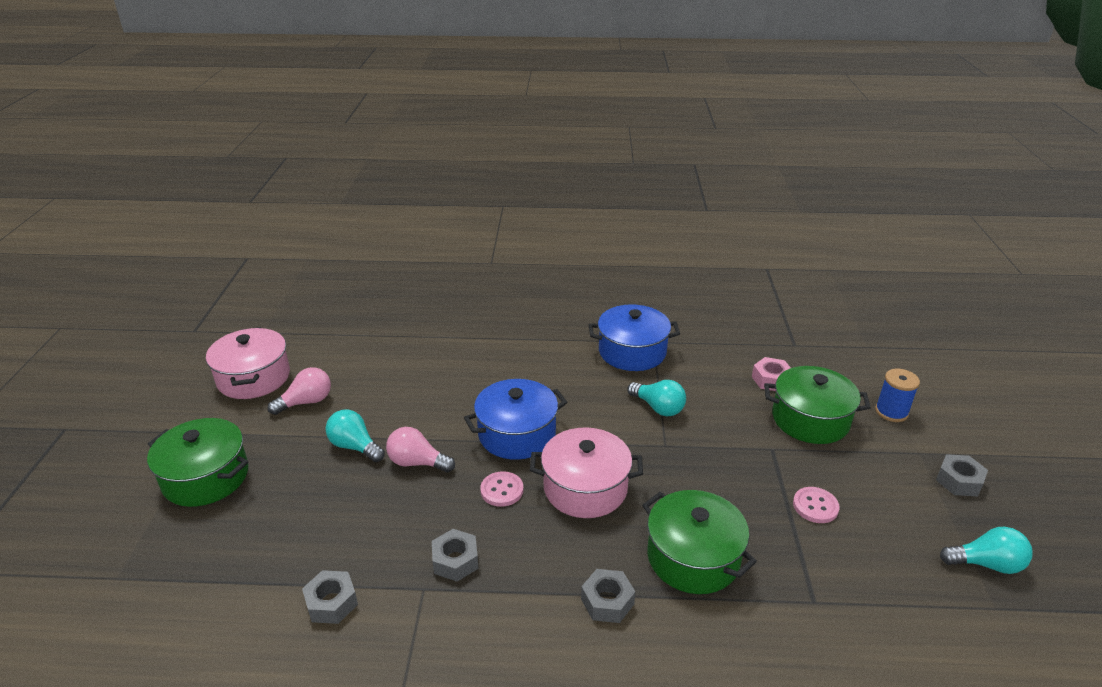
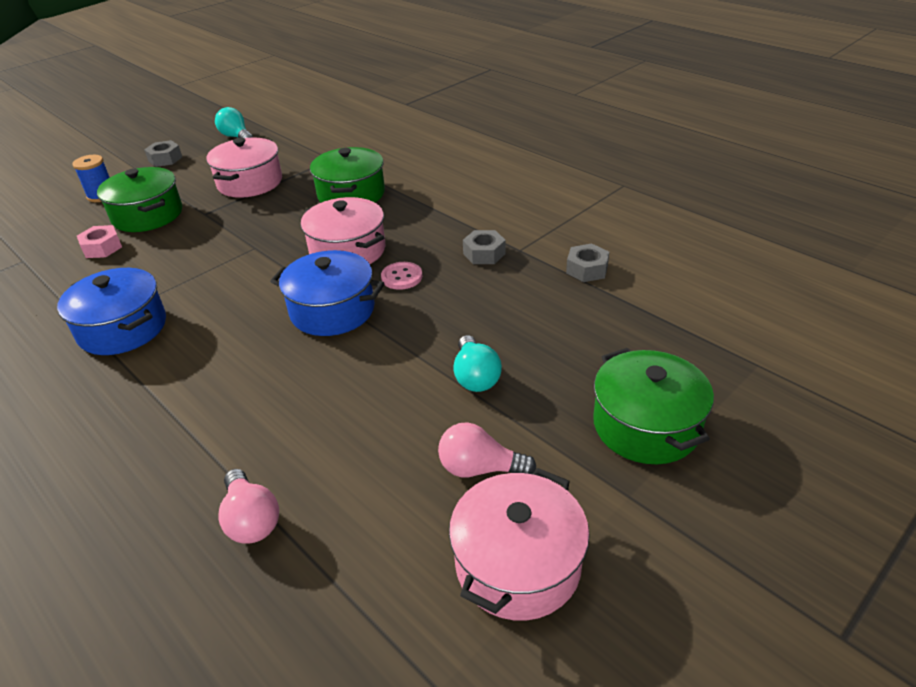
camera: 135 degrees left, 5 degrees up
pink light bulb [386,427,455,472] -> pink light bulb moved to [218,469,279,543]
grey nut [581,569,635,623] -> none
turquoise light bulb [627,380,686,416] -> none
pink button [793,487,840,523] -> pink pot [206,138,282,198]

